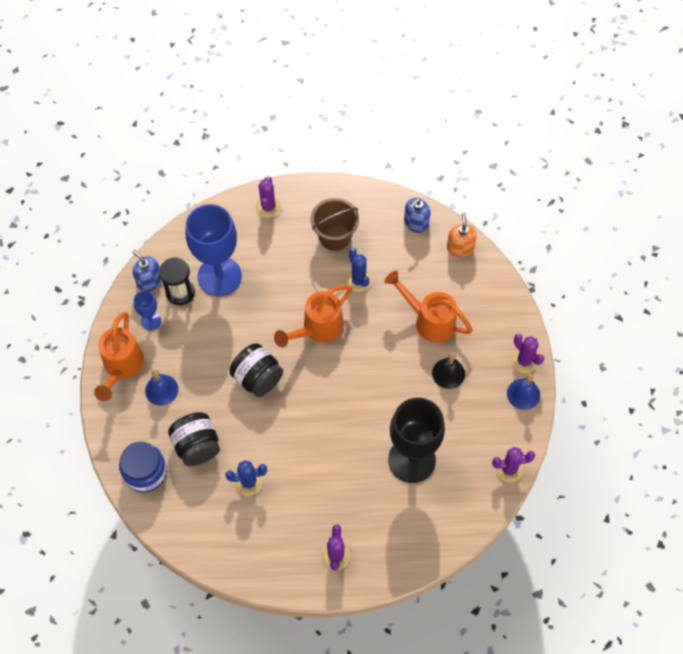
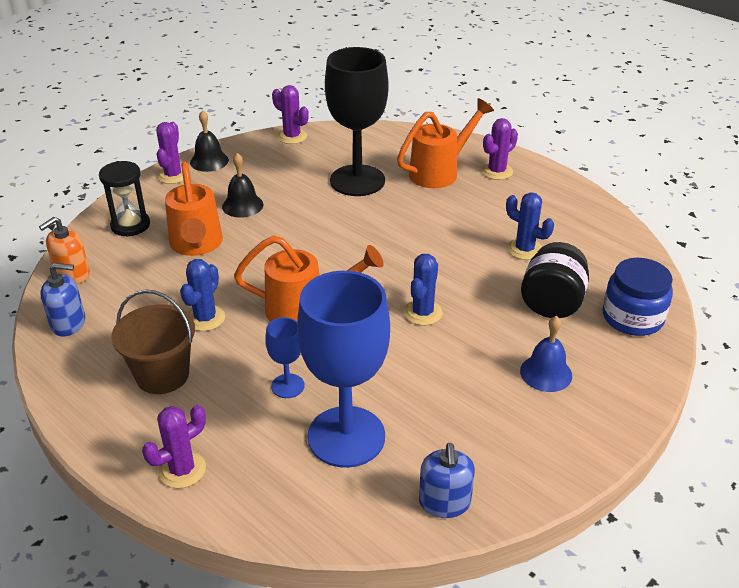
camera: 135 degrees left, 25 degrees down
orange watering can [94,312,144,401] -> orange watering can moved to [397,98,494,188]
blue goblet [134,291,161,330] -> blue goblet moved to [265,317,304,398]
black hourglass [159,257,195,305] -> black hourglass moved to [99,161,150,236]
black jar [229,343,283,397] -> blue cactus [403,254,443,325]
blue bell [507,374,540,410] -> black bell [190,110,229,172]

